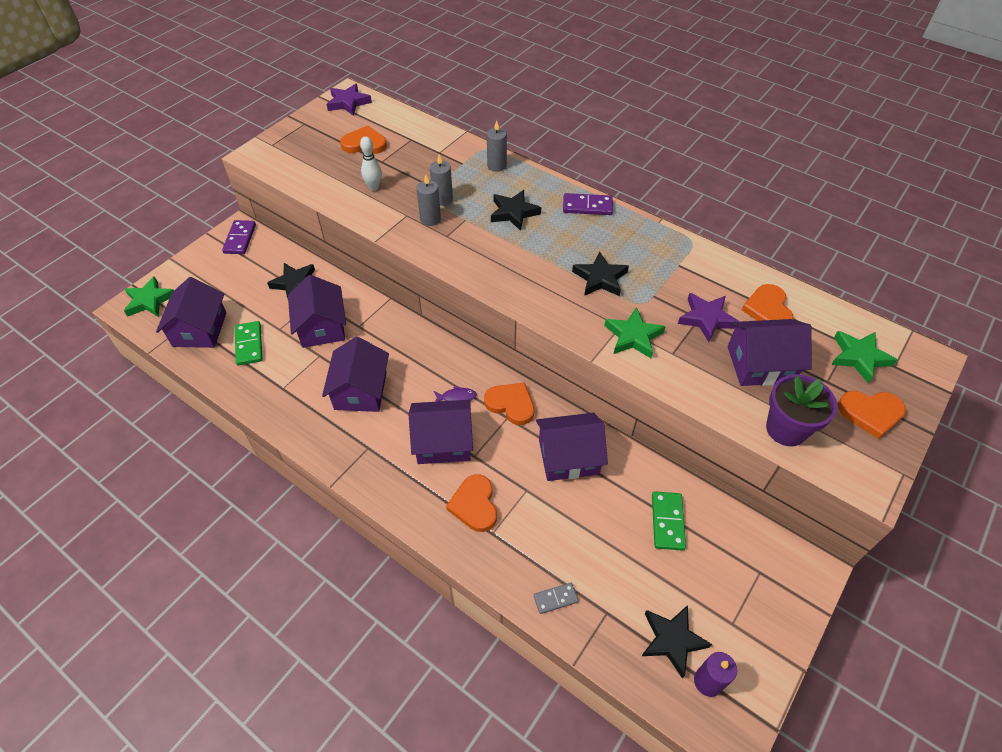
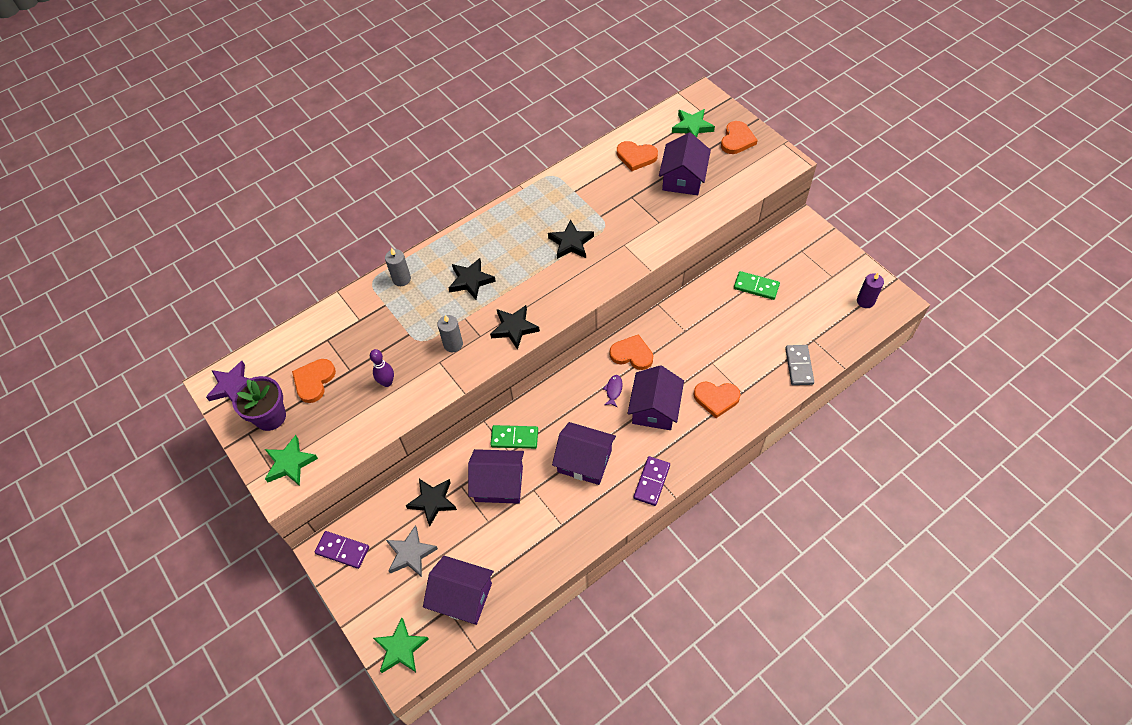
camera: 70 degrees left, 5 degrees up
green domino [235,321,263,365] -> green domino moved to [490,425,538,449]
white bowling pin [360,136,382,191] -> purple bowling pin [370,349,394,387]
grey candle [430,155,453,206] -> none
orange heart [484,383,534,425] -> orange heart turned 60 degrees clockwise [610,334,653,370]
grey domino [534,583,579,614] -> grey domino [785,345,814,385], size x1.56
purple house [536,413,608,481] -> none
purple domino [563,193,613,215] -> purple domino moved to [634,456,670,506]
green star [604,307,666,358] -> green star moved to [265,435,318,486]
black star [642,605,712,679] -> black star moved to [490,305,540,350]
purple star [678,293,739,342] -> none
purple flower pot [766,374,837,446] -> purple flower pot moved to [232,376,286,431]
none -> grey star [386,525,438,577]

